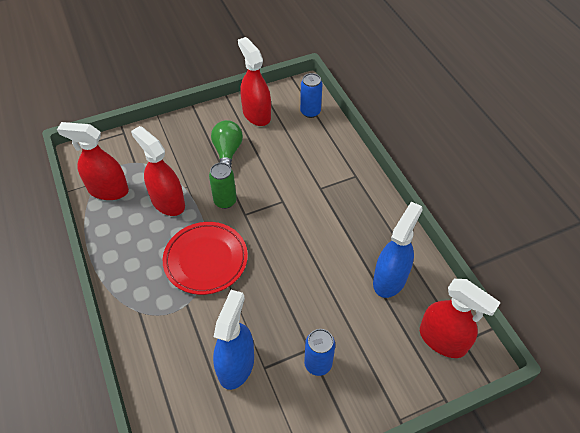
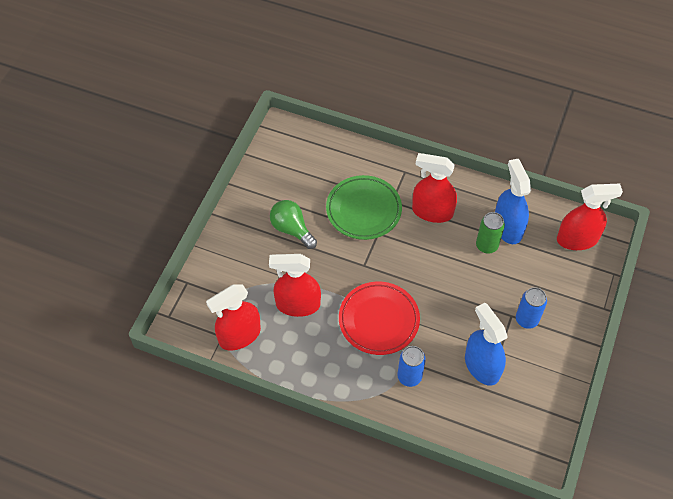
camera: 45 degrees left, 5 degrees up
green can [209,163,237,209] -> green can moved to [476,212,505,254]
red spray bottle [238,37,271,126] -> red spray bottle moved to [412,153,457,223]
blue can [300,73,323,118] -> blue can moved to [397,346,426,387]
none -> green plate [326,175,402,240]

